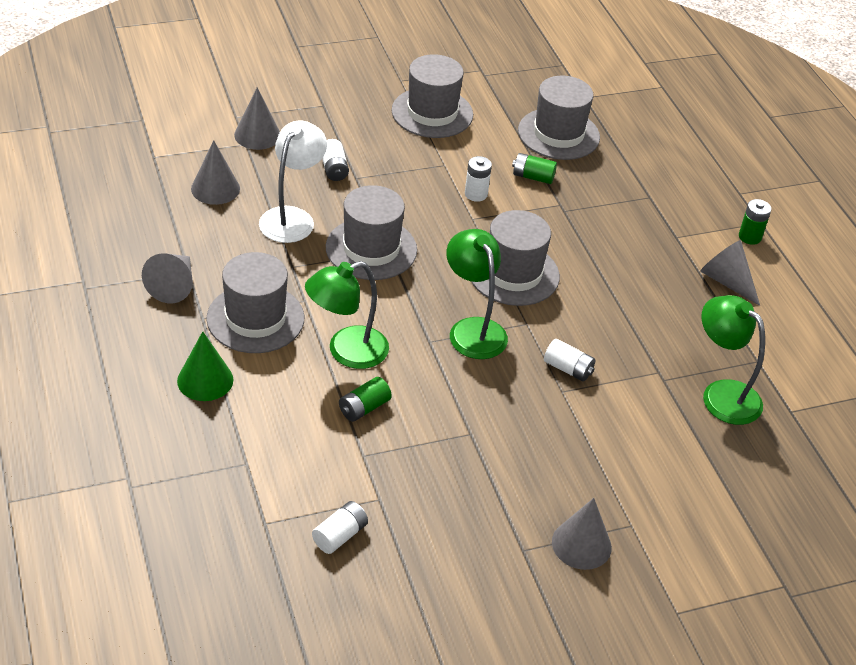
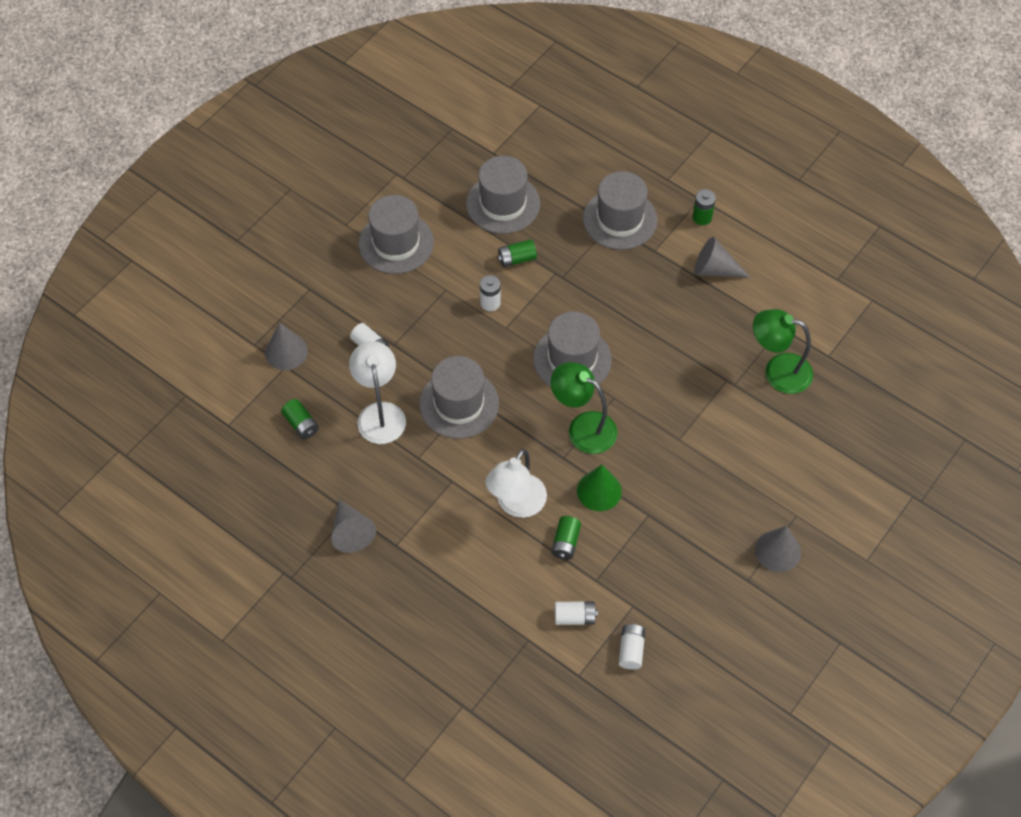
camera: 30 degrees left, 15 degrees up
green cone [177,331,233,401] -> green cone moved to [577,465,622,511]
grey cone [191,140,240,205] -> green battery [281,399,319,439]
grey hat [206,252,304,353] -> grey hat moved to [583,171,657,250]
green lamp [305,261,389,369] -> white lamp [485,449,547,518]
white battery [544,339,595,381] -> white battery moved to [555,601,598,625]

